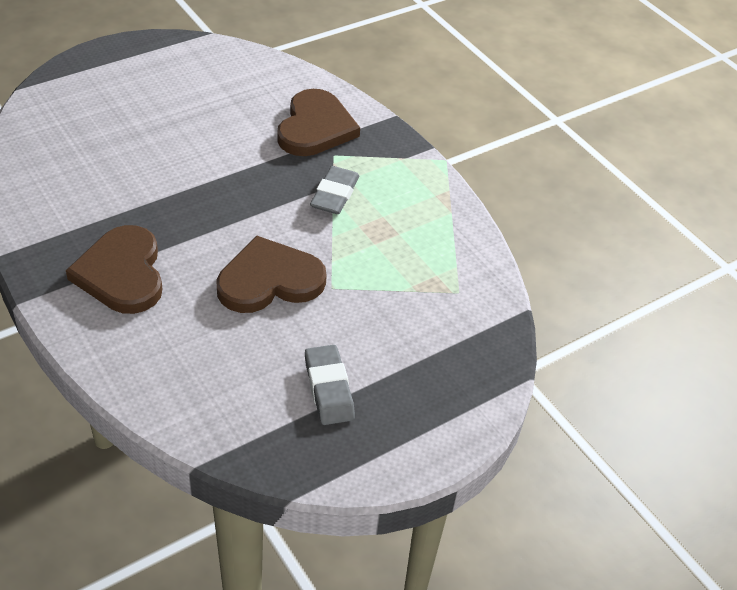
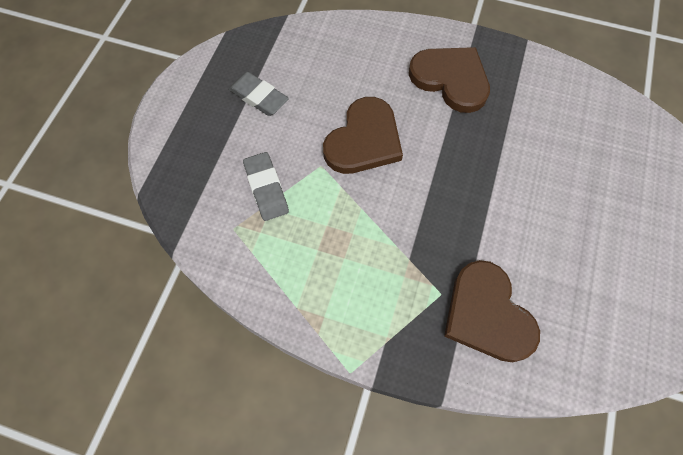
camera: 145 degrees right, 20 degrees up
grey eraser [310,166,359,214] -> grey eraser moved to [243,152,289,221]

